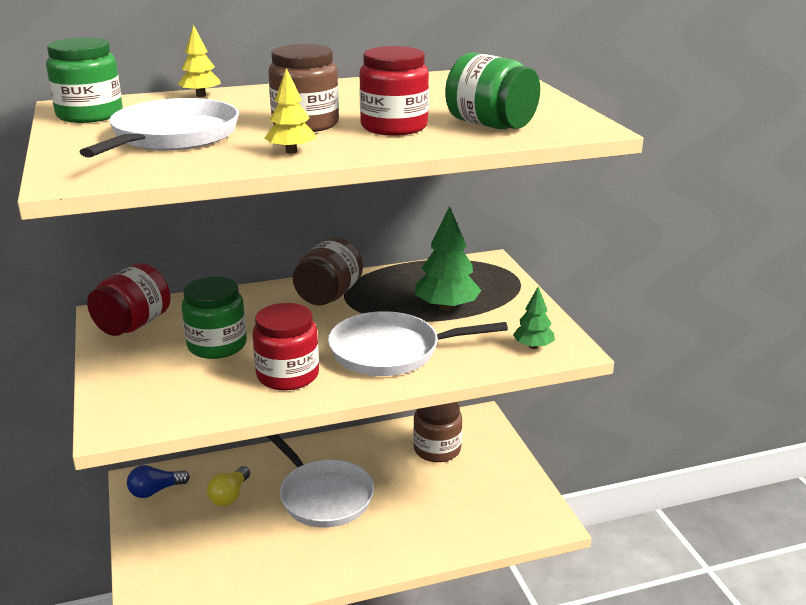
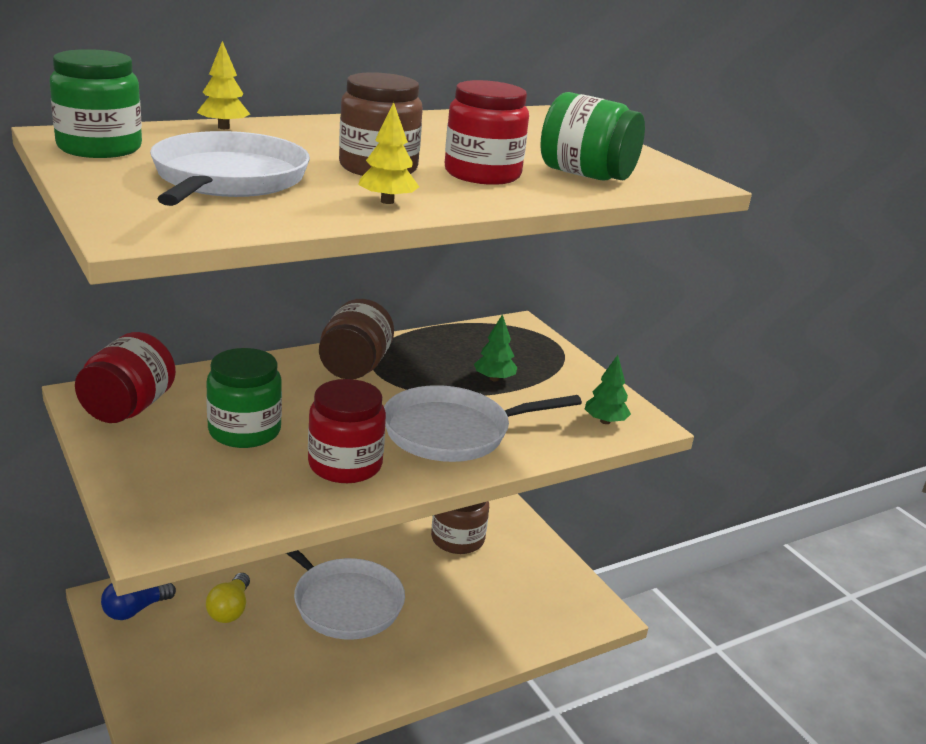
camera: 15 degrees left, 0 degrees up
green tree [415,206,482,311] -> green tree [474,314,517,382], size x0.58

